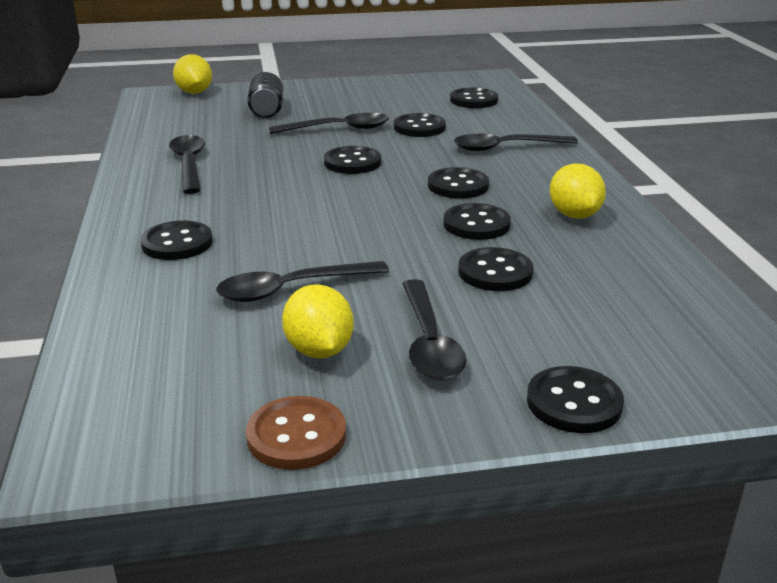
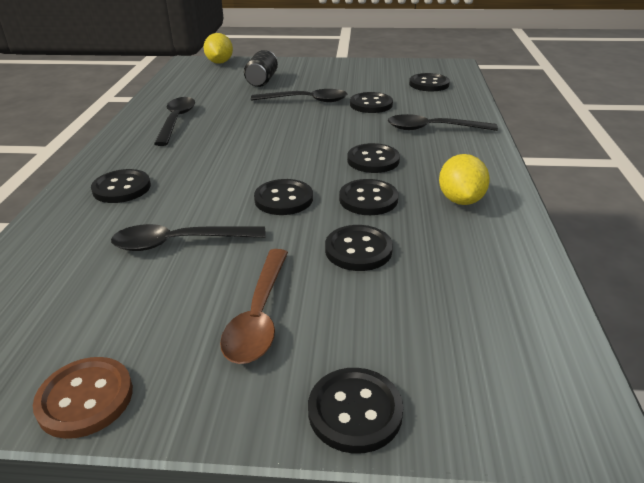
camera: 15 degrees right, 5 degrees up
yellow lemon [282,284,354,358] -> none
black button [324,146,381,174] -> black button moved to [254,179,313,215]
black spoon [402,279,466,380] -> brown spoon [220,249,288,364]

